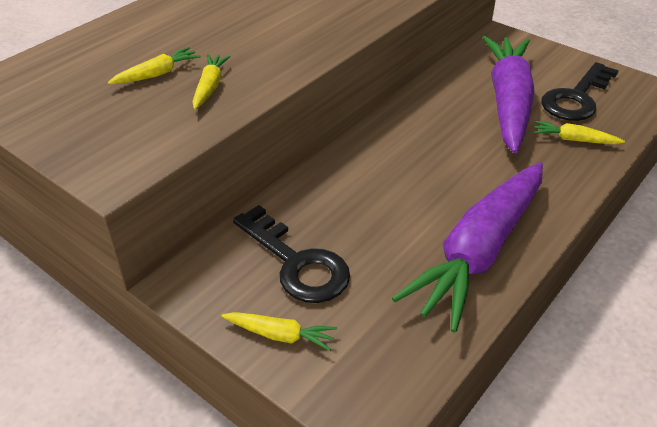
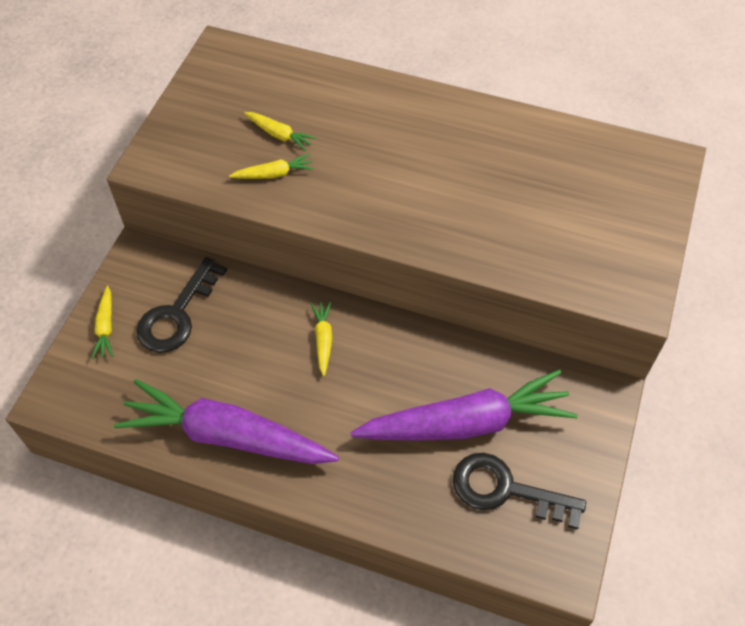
camera: 70 degrees right, 15 degrees up
yellow carrot [533,121,625,144] -> yellow carrot moved to [311,302,332,376]

